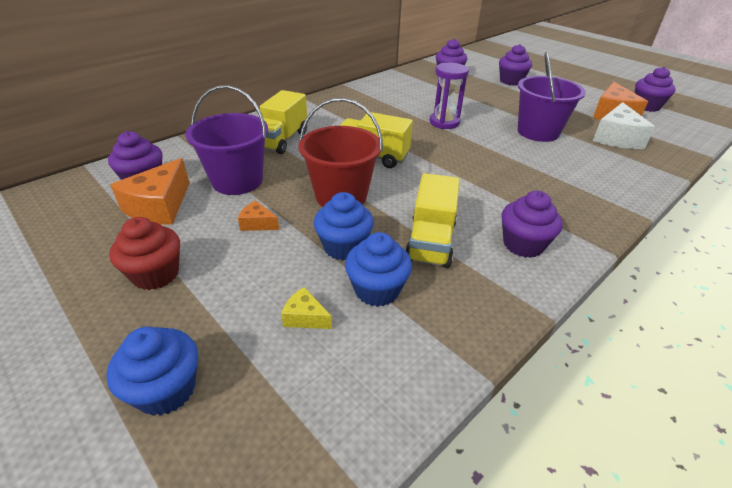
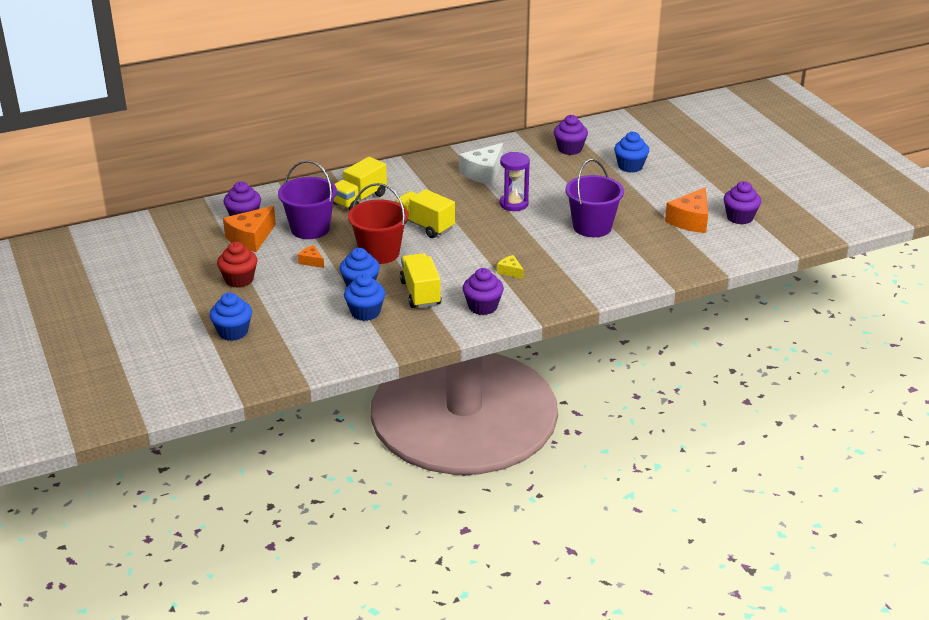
camera: 20 degrees right, 5 degrees down
yellow cheese [281,287,332,329] -> yellow cheese moved to [497,255,524,279]
yellow truck [405,173,460,268] -> yellow truck turned 135 degrees clockwise [400,253,442,308]
purple cupcake [499,44,532,86] -> blue cupcake [614,132,649,173]
white cheese [593,102,655,149] -> white cheese moved to [459,143,503,185]

